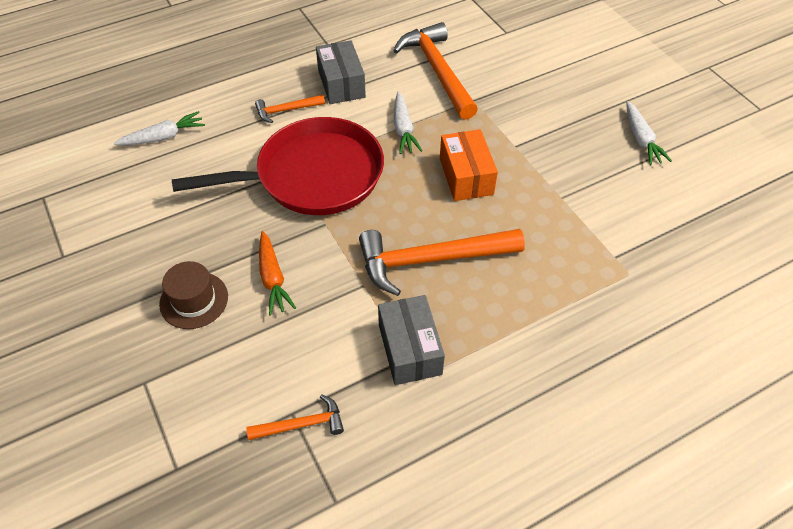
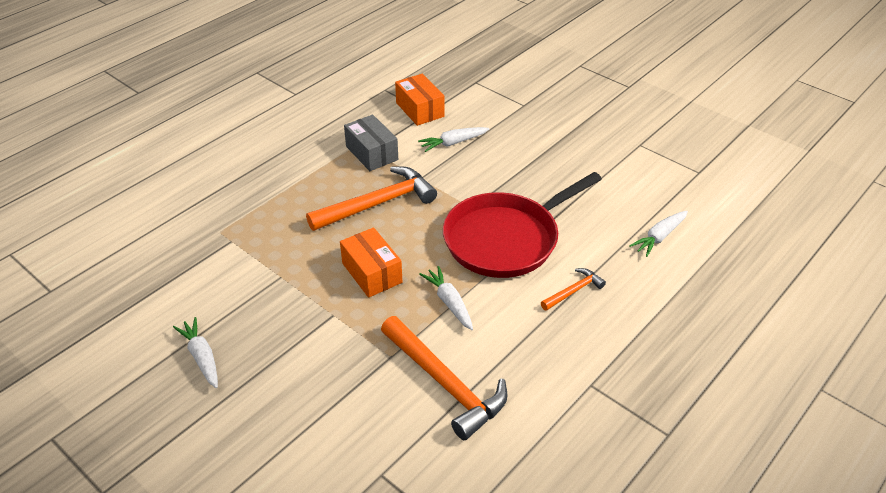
camera: 160 degrees right, 10 degrees down
brown hat [159,261,228,329] -> none
orange hammer [246,394,344,440] -> orange box [395,74,445,126]
orange carrot [259,231,296,316] -> none
grey box [316,40,366,104] -> none
none -> white carrot [418,127,490,152]

